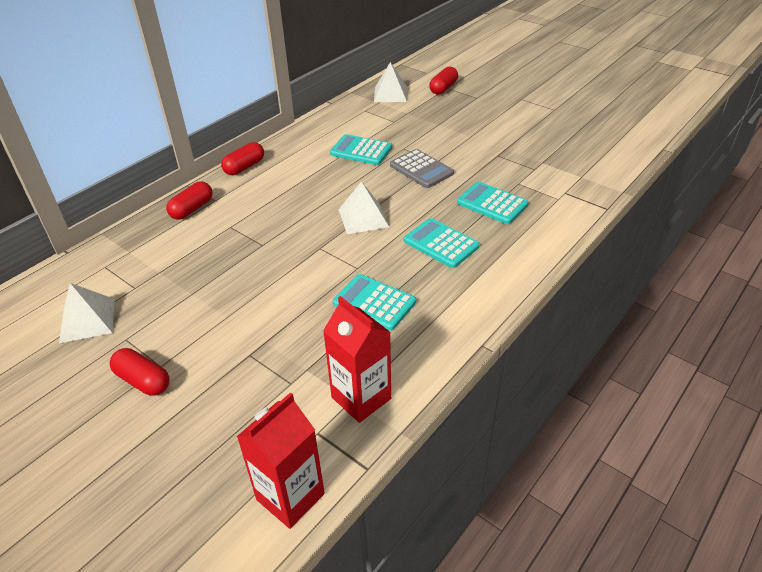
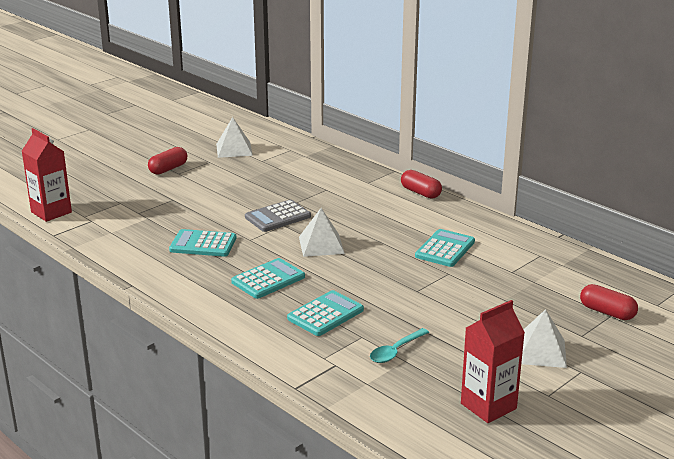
camera: 95 degrees right, 15 degrees down
red capsule [166,181,212,220] -> none
red carton [323,296,391,423] -> red carton moved to [461,300,525,423]
turquoise calculator [333,274,416,331] -> turquoise calculator turned 120 degrees counterclockwise [169,229,236,257]
white pyramid [374,62,407,102] -> white pyramid moved to [521,309,567,368]
grey calculator [390,149,454,188] -> grey calculator moved to [245,200,311,232]
none -> turquoise spoon [370,328,429,363]

